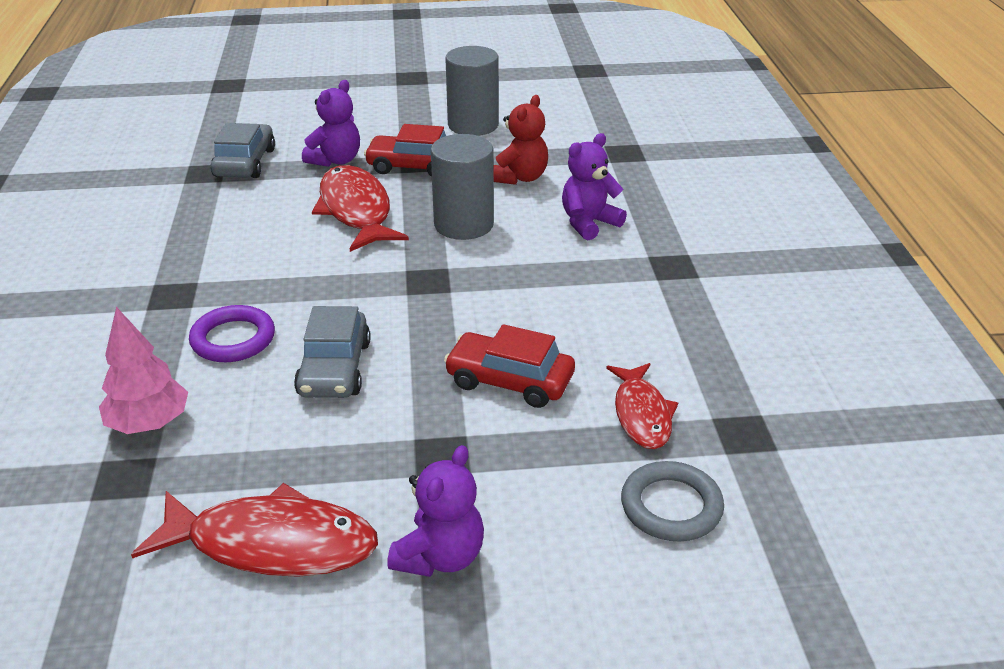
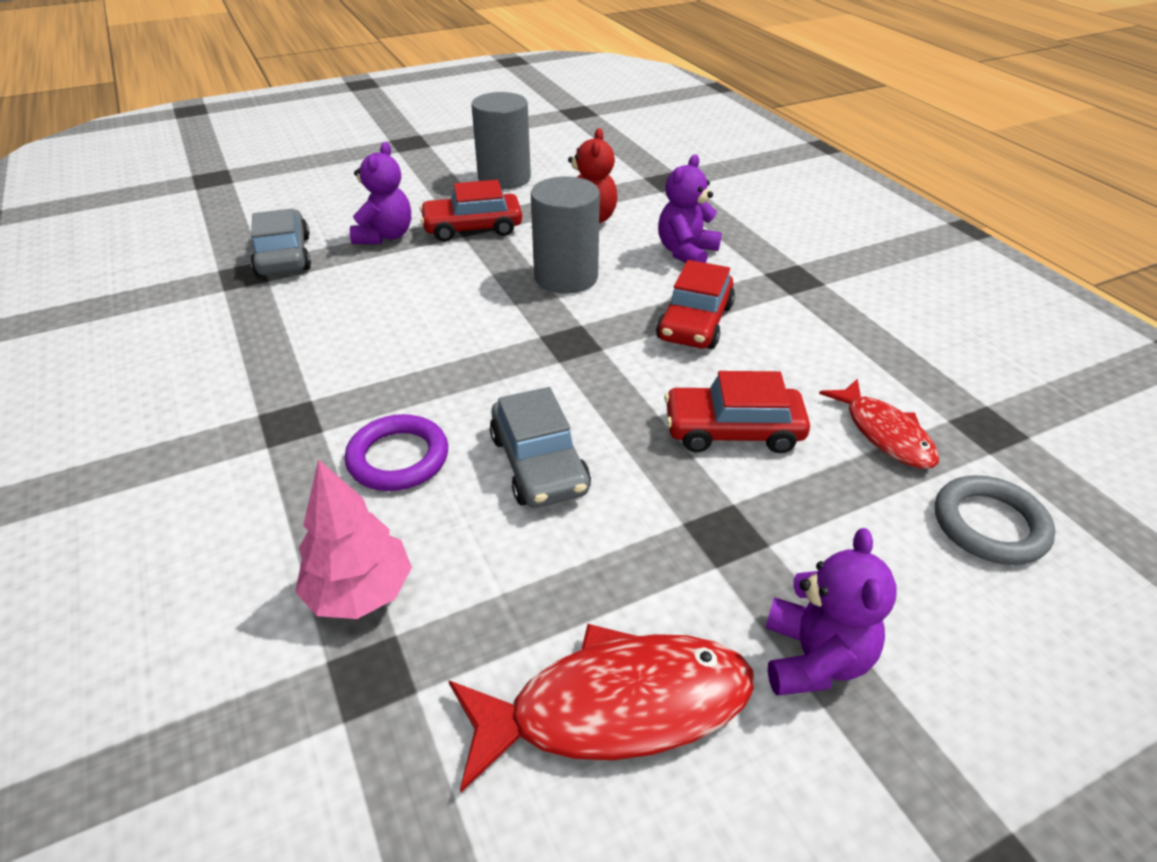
camera: 20 degrees left, 5 degrees up
red fish [312,165,409,252] -> none
none -> red car [656,260,735,349]

